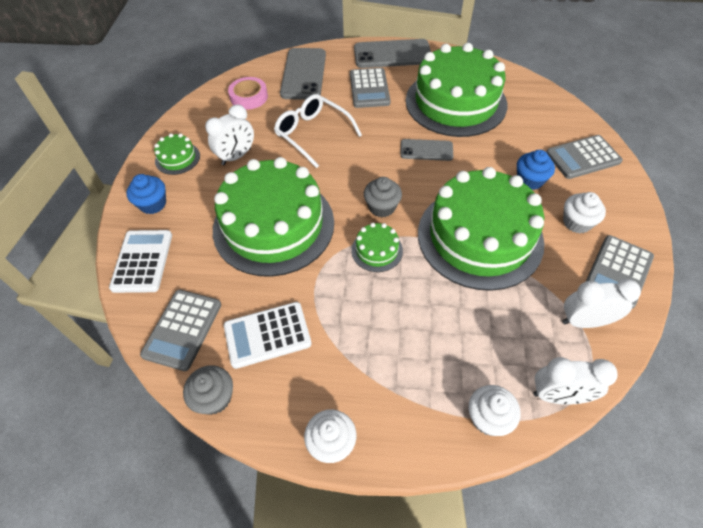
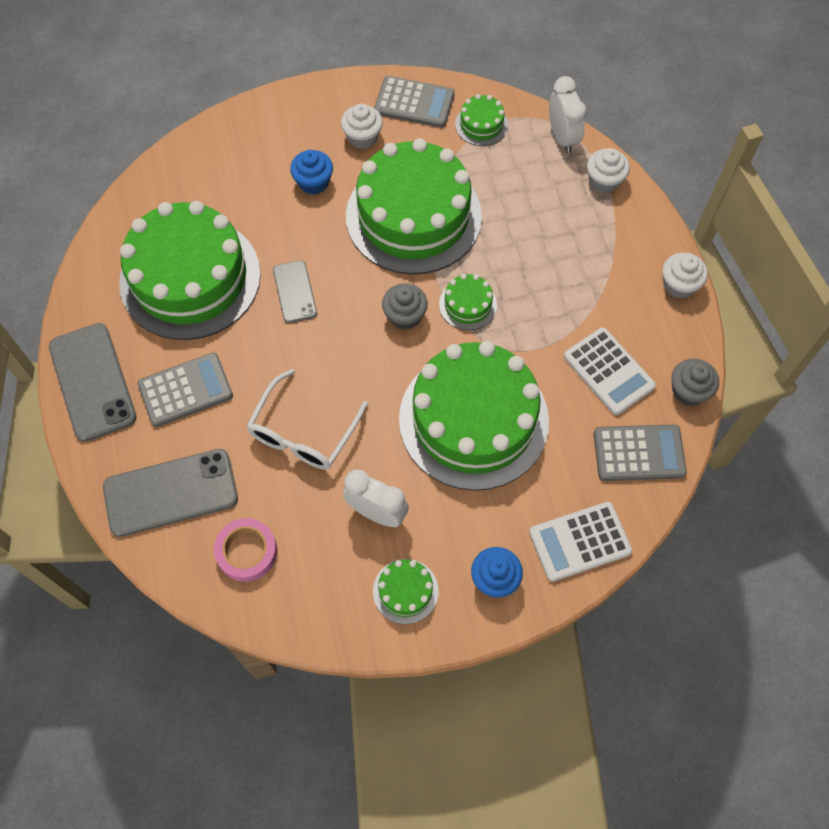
camera: 110 degrees left, 10 degrees up
grey calculator [547,135,623,179] -> none
white clock [563,279,641,328] -> green cake [455,94,508,146]

